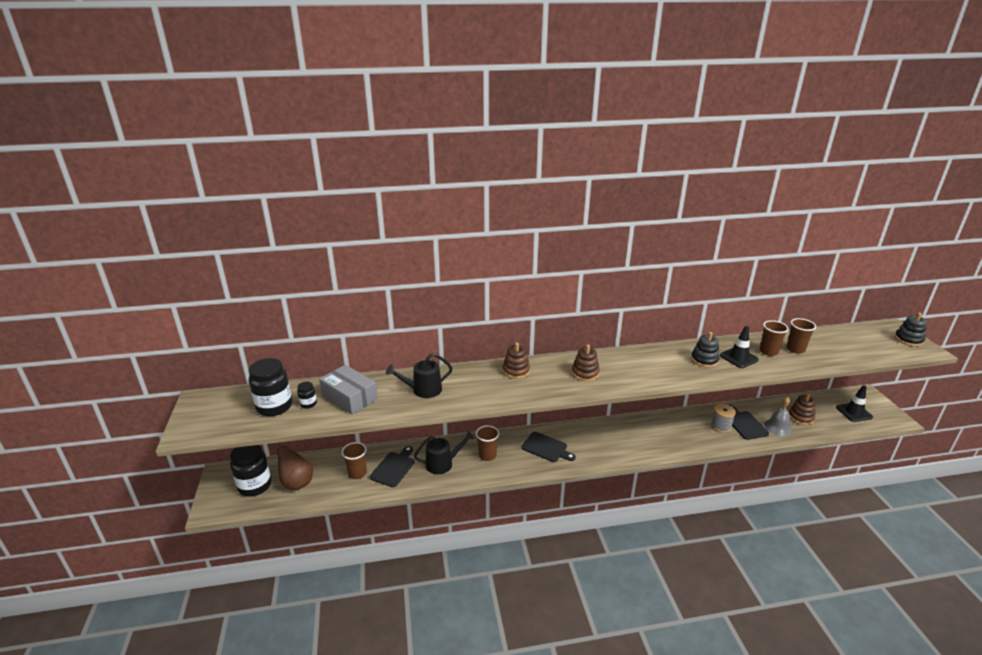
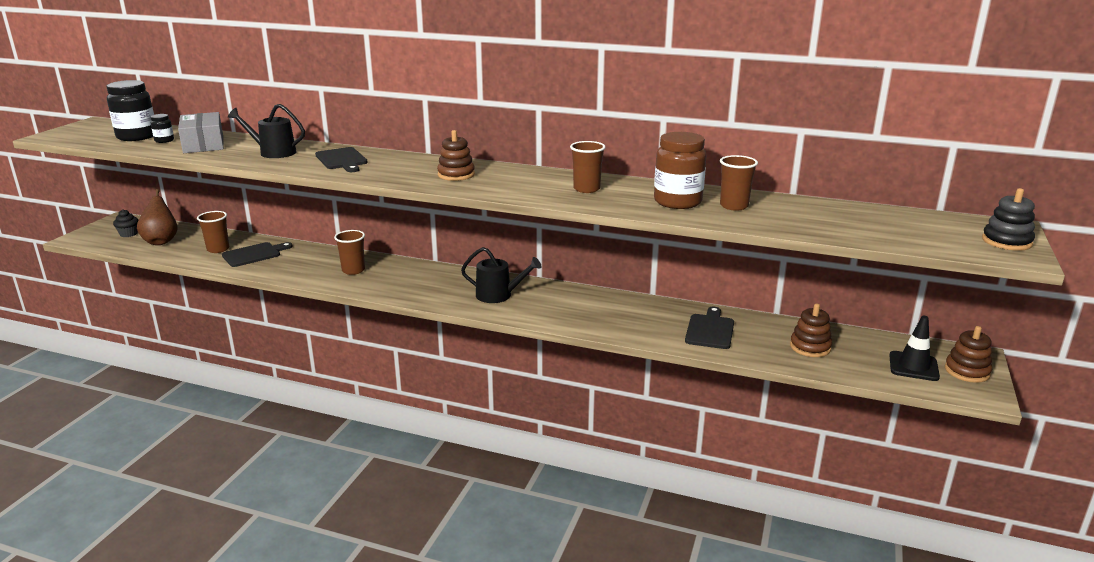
camera: 30 degrees right, 5 degrees down
black jar [230,445,271,497] -> black cupcake [113,209,138,237]
black watering can [414,431,474,474] -> black watering can moved to [461,247,542,303]
brown stacking toy [503,342,530,379] -> brown stacking toy moved to [945,326,992,383]
black cutting board [521,432,576,462] -> black cutting board moved to [315,147,368,172]
black stacking toy [691,332,720,368] -> none
grey spool [711,404,736,433] -> none
black traffic cone [720,326,759,368] -> brown jar [654,132,706,209]
grey bell [764,397,792,436] -> none
brown cup [786,318,816,354] -> brown cup moved to [570,141,606,193]

